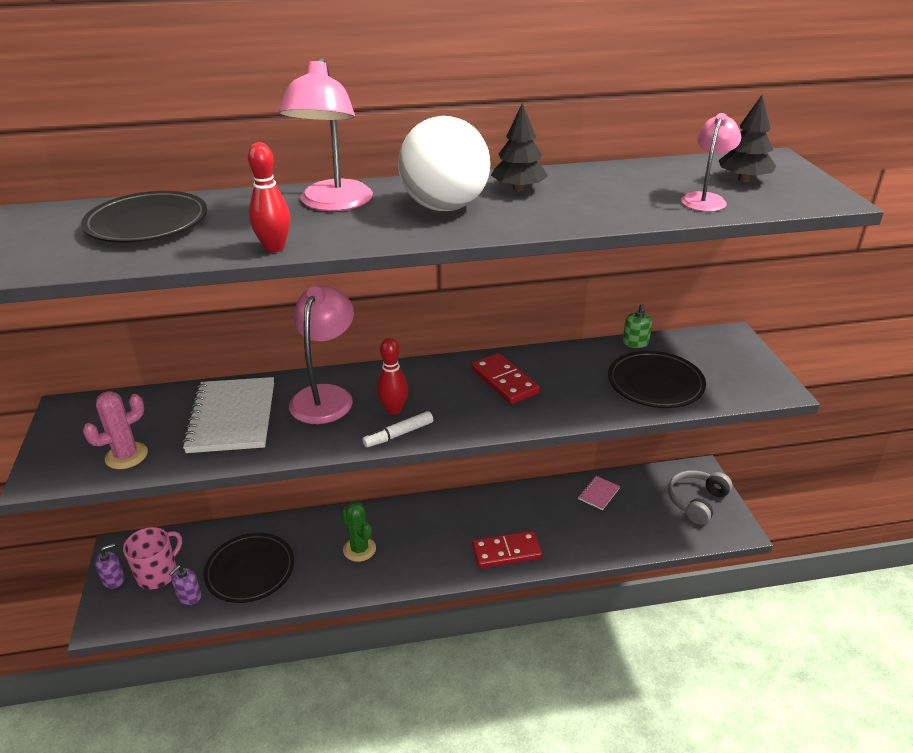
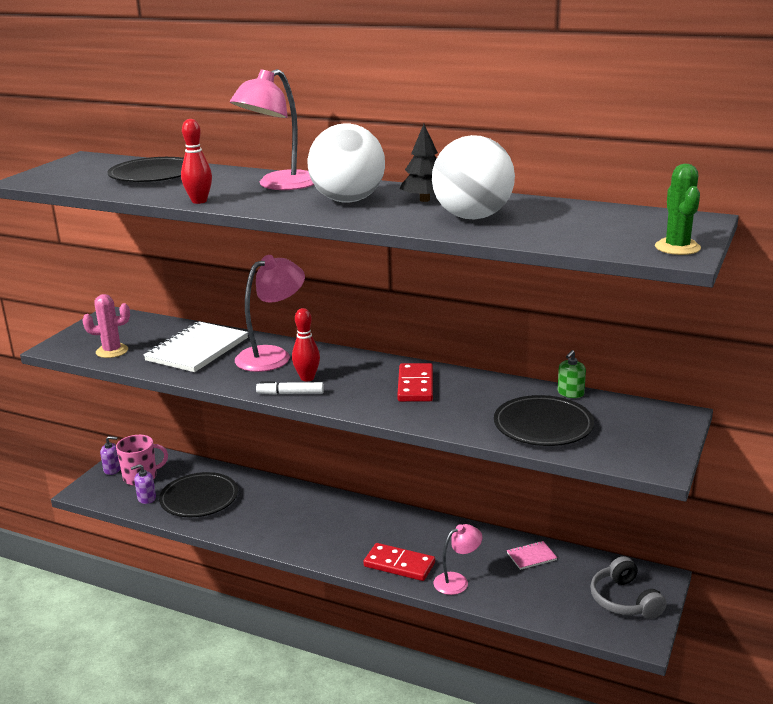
camera: 35 degrees right, 10 degrees down
green cactus [341,501,376,562] -> green cactus moved to [655,164,701,255]
grey headphones [668,470,732,525] -> grey headphones turned 90 degrees counterclockwise [590,556,667,619]
pink lamp [681,113,741,212] -> pink lamp moved to [433,524,482,595]
black tree [719,95,776,182] -> none
none -> white ball [432,135,515,219]

